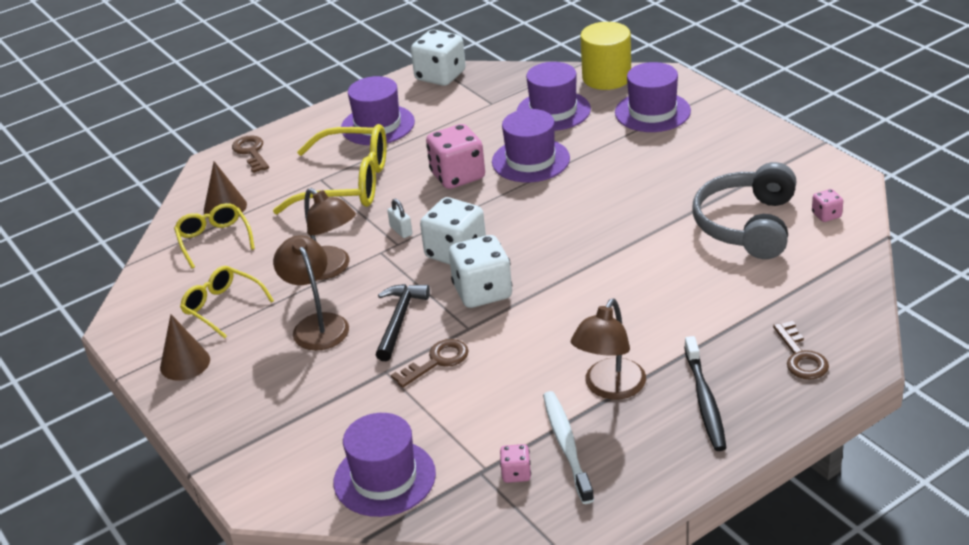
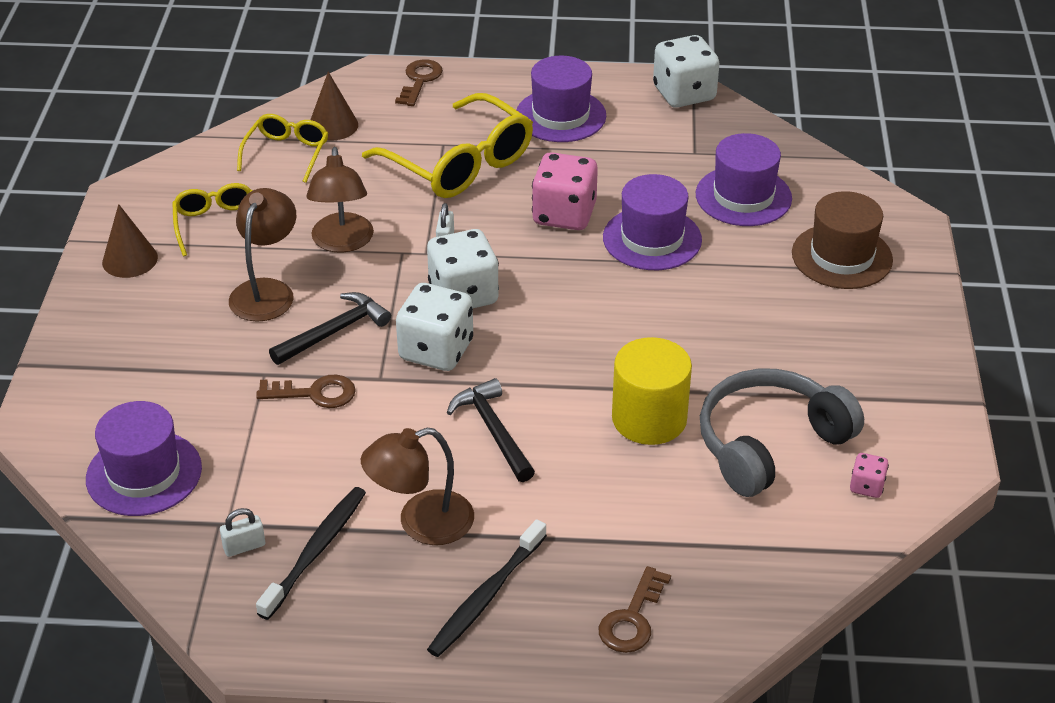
camera: 35 degrees right, 5 degrees up
pink dice [500,444,531,483] -> white padlock [220,508,265,557]
white toothbrush [543,391,594,504] -> black toothbrush [256,487,366,620]
yellow cylinder [580,22,631,90] -> yellow cylinder moved to [612,337,692,445]
purple hat [615,62,691,132] -> brown hat [792,191,893,289]
none -> black hammer [447,378,535,482]

